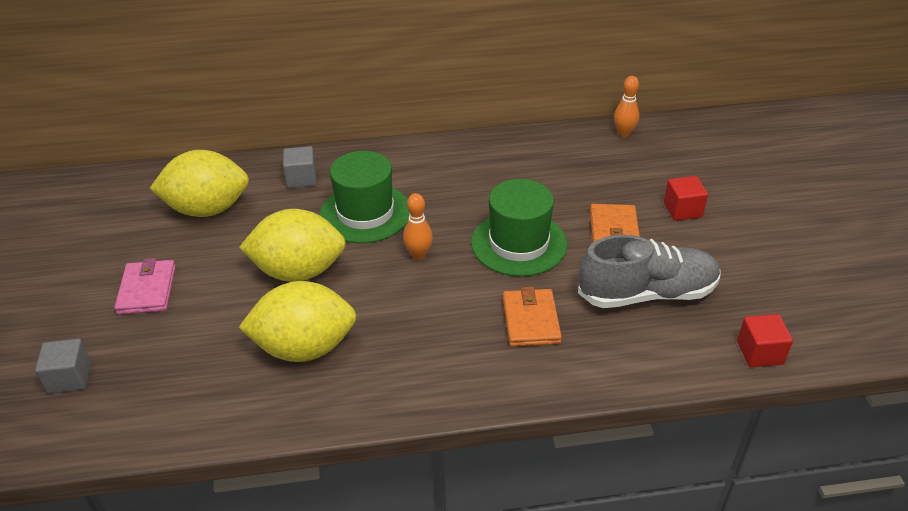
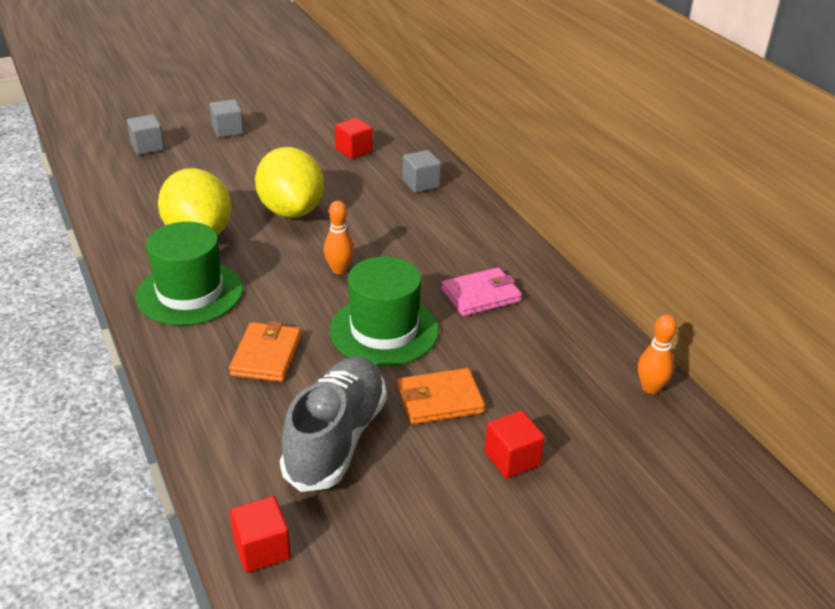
camera: 70 degrees right, 5 degrees down
pink wallet [114,258,176,315] -> pink wallet moved to [442,267,522,316]
yellow lemon [149,150,249,217] -> red cube [335,118,373,159]
green hat [319,151,410,243] -> green hat moved to [136,222,243,326]
orange wallet [503,287,562,347] -> orange wallet turned 60 degrees counterclockwise [229,321,301,382]
grey shoe [578,235,721,308] -> grey shoe turned 135 degrees counterclockwise [280,356,387,492]
none -> grey cube [210,99,244,138]

